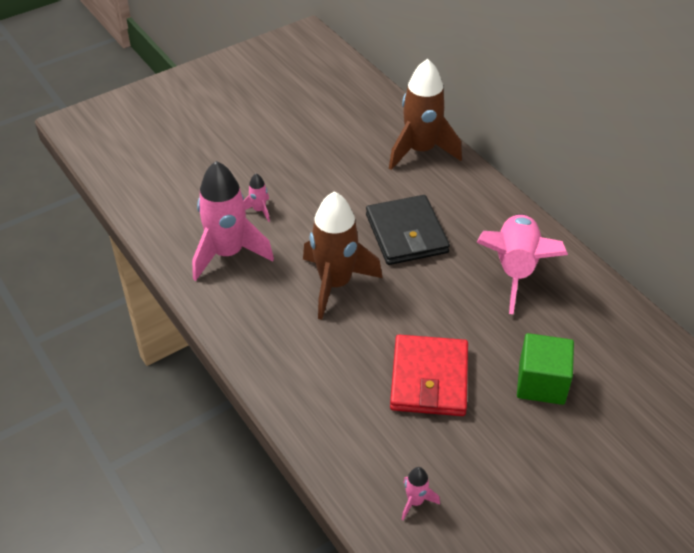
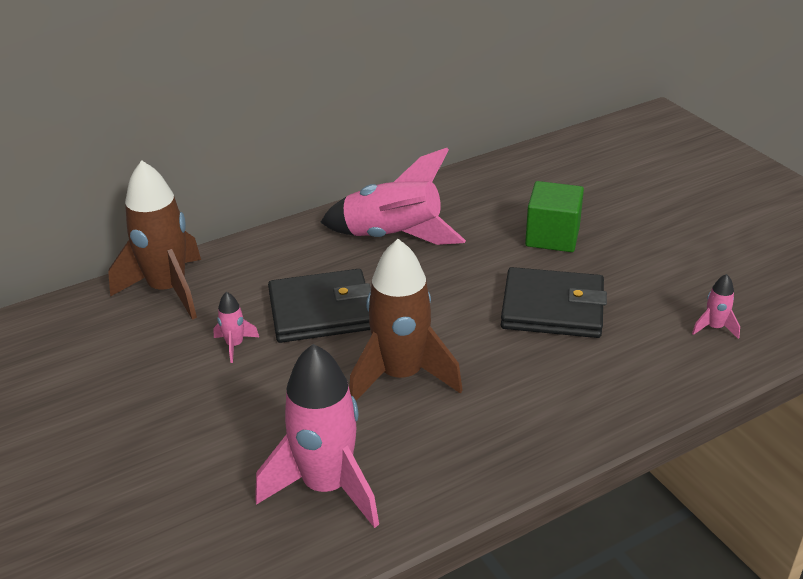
camera: 85 degrees left, 10 degrees down
pink rocket [244,173,270,222] -> pink rocket moved to [213,292,259,363]
red wallet [390,335,468,416] -> black wallet [501,267,607,338]

